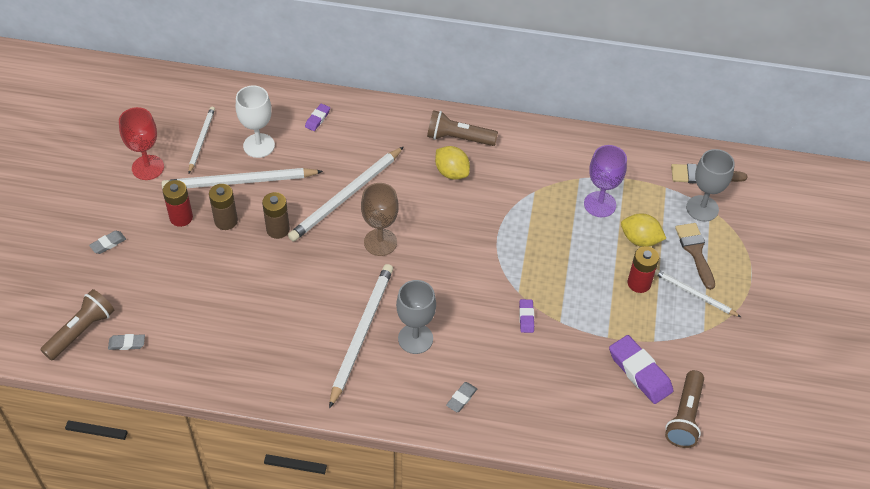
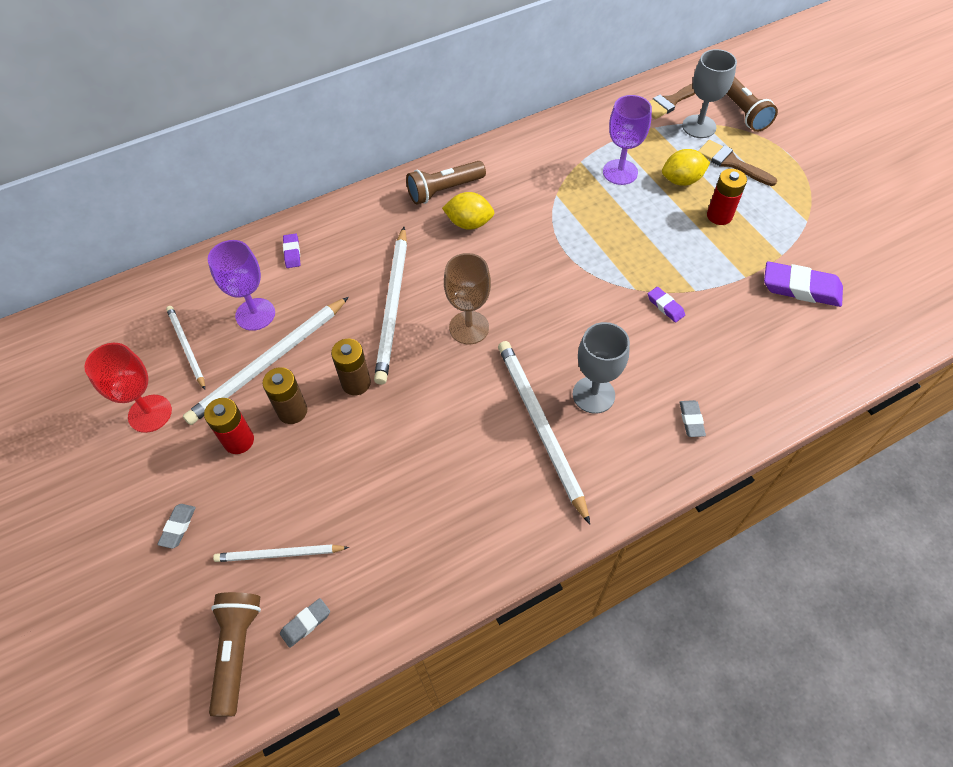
camera: 35 degrees left, 5 degrees up
white goblet [236,86,275,158] -> purple goblet [208,240,275,331]
white pencil [655,269,741,317] -> white pencil moved to [213,544,349,562]
brown flashlight [665,370,704,448] -> brown flashlight moved to [727,77,778,132]

